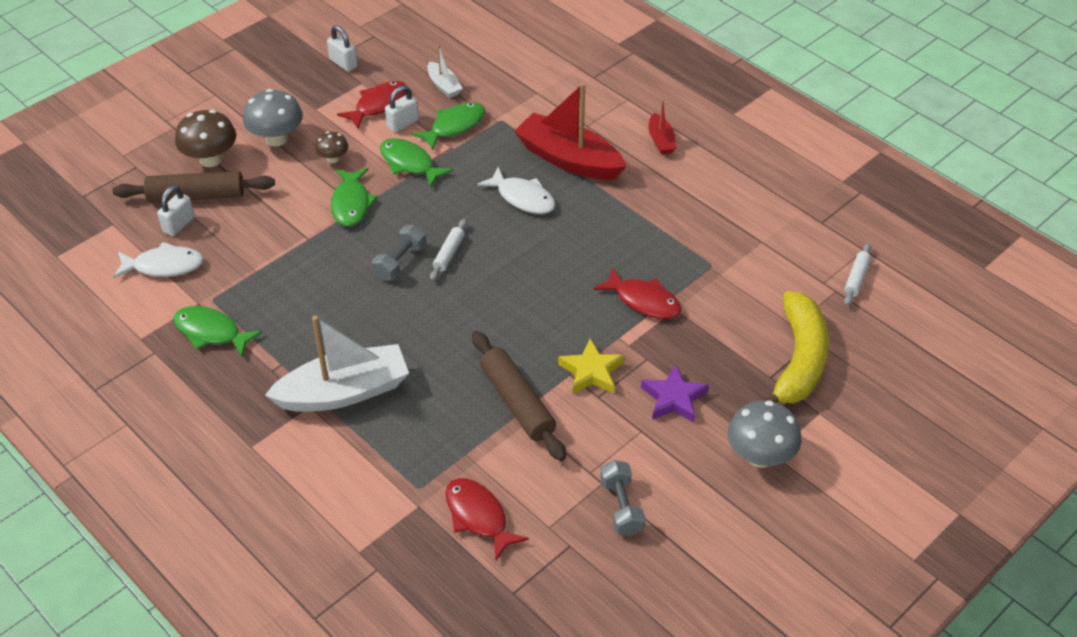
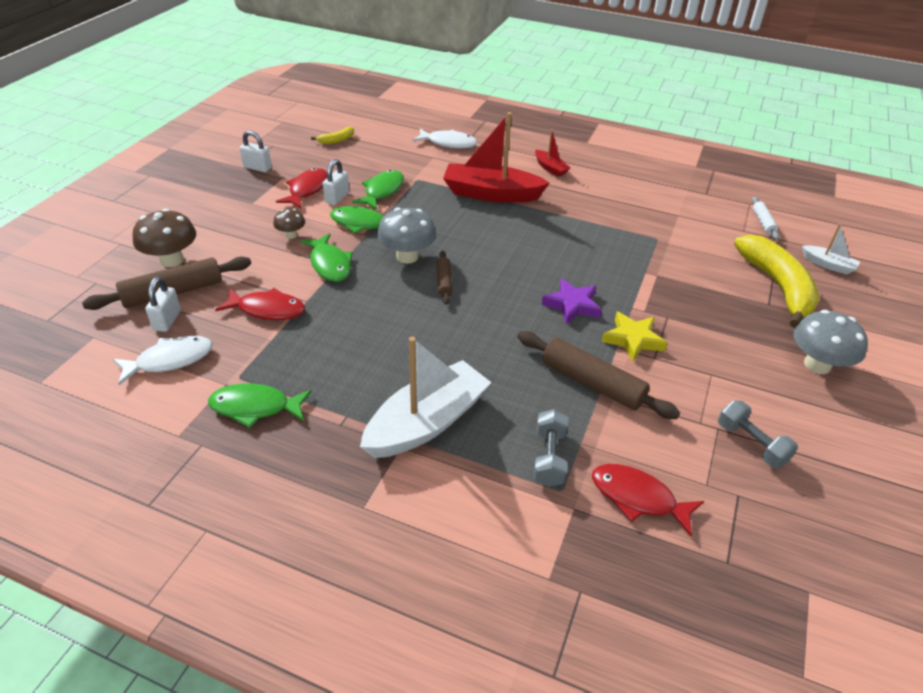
camera: 25 degrees left, 5 degrees down
grey mushroom [243,89,303,146] -> grey mushroom moved to [377,207,436,264]
grey dumbbell [372,225,426,281] -> grey dumbbell moved to [533,409,568,487]
white boat [428,45,463,98] -> white boat moved to [802,224,860,275]
white rolling pin [430,219,467,281] -> brown rolling pin [436,251,452,305]
white fish [477,167,555,214] -> white fish moved to [412,129,477,149]
red fish [594,267,682,319] -> red fish moved to [215,288,305,320]
purple star [641,364,709,423] -> purple star moved to [541,278,602,325]
none -> yellow banana [311,127,354,144]

